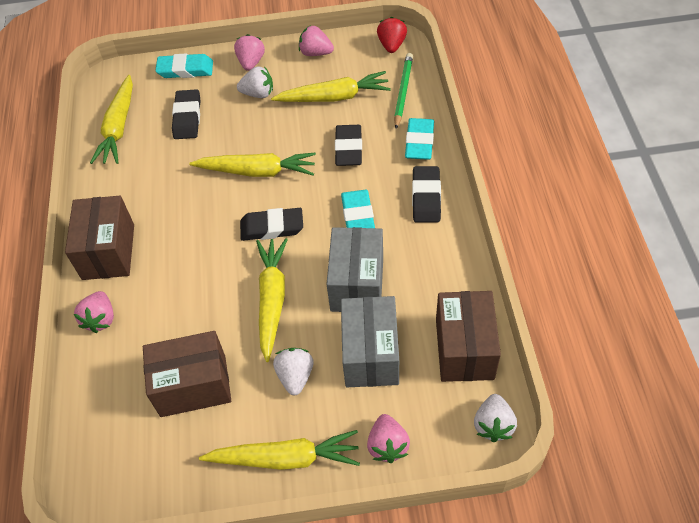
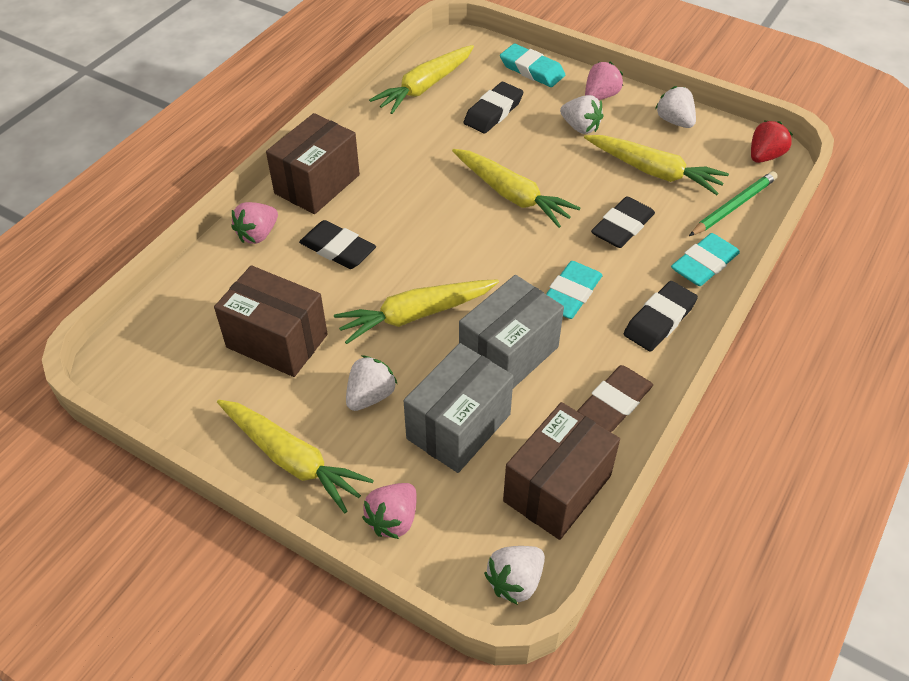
camera: 35 degrees right, 5 degrees down
black eraser [240,208,303,241] -> black eraser moved to [299,220,376,269]
yellow carrot [256,238,288,362] -> yellow carrot turned 150 degrees counterclockwise [334,279,499,344]
pink strawberry [299,26,334,56] -> white strawberry [655,86,696,128]
none -> brown eraser [577,365,653,432]

